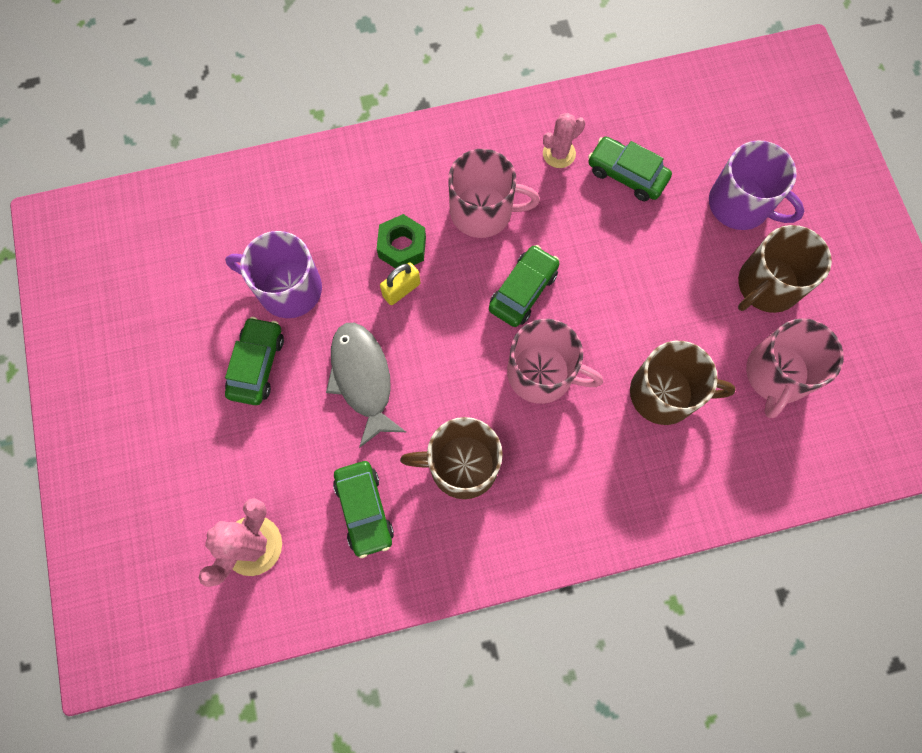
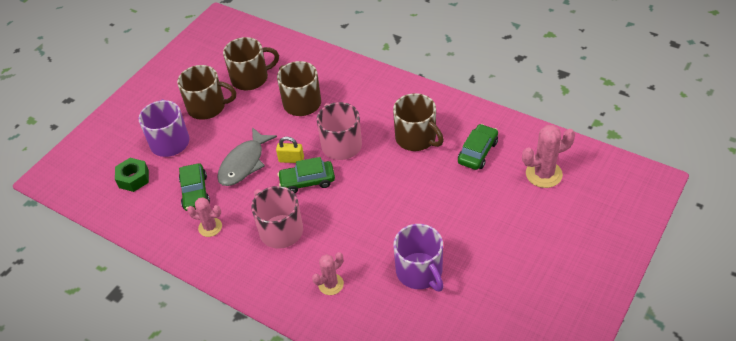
camera: 130 degrees left, 25 degrees down
green car [225,317,284,405] -> none
grey fish [326,323,406,448] -> grey fish moved to [217,127,277,186]
green nut [377,214,426,268] -> green nut moved to [115,158,149,192]
yellow padlock [380,262,420,305] -> yellow padlock moved to [276,137,304,163]
pink mug [746,318,844,418] -> brown mug [223,37,279,90]
none -> pink cactus [312,252,344,295]

